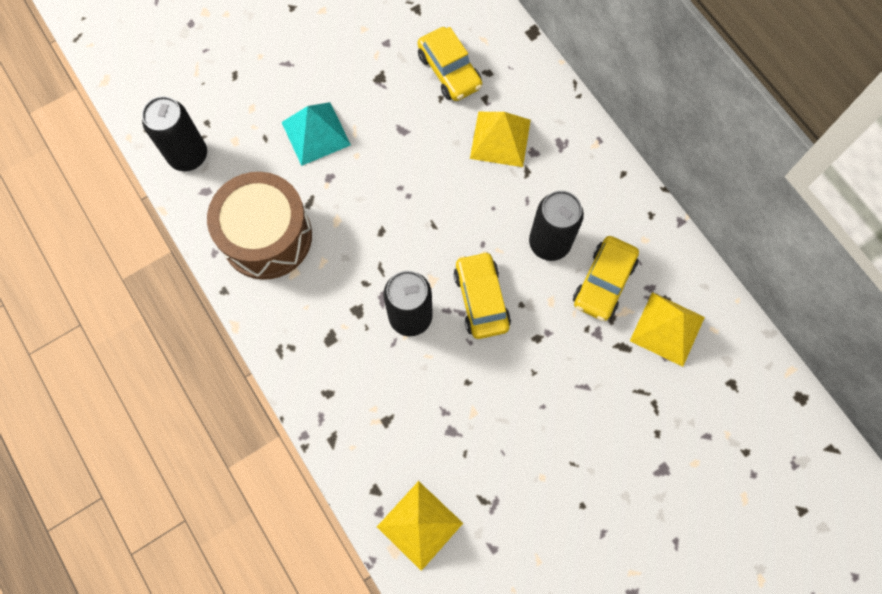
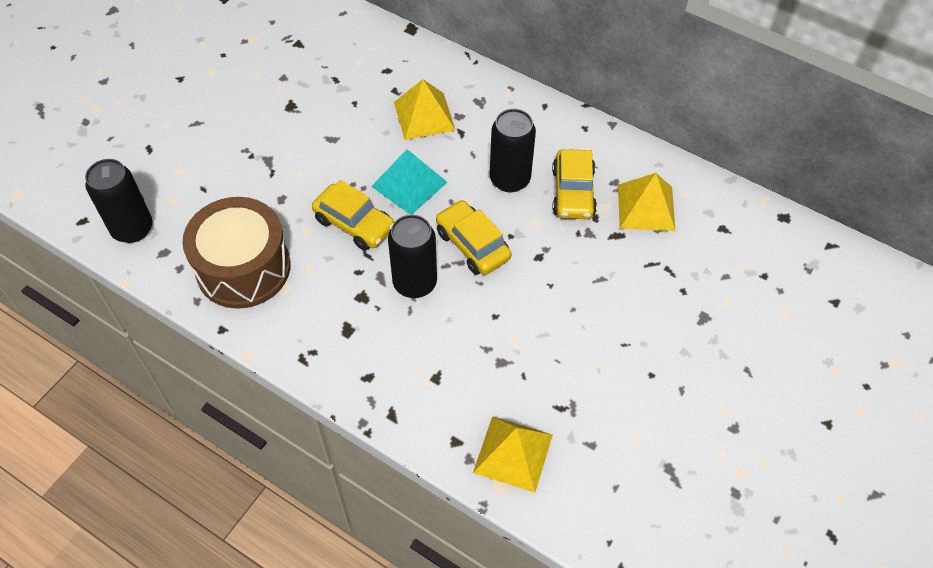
camera: 25 degrees left, 15 degrees down
turquoise pyramid [281,102,351,166] -> turquoise pyramid moved to [371,149,447,215]
yellow car [418,27,482,101] -> yellow car moved to [312,180,394,251]

